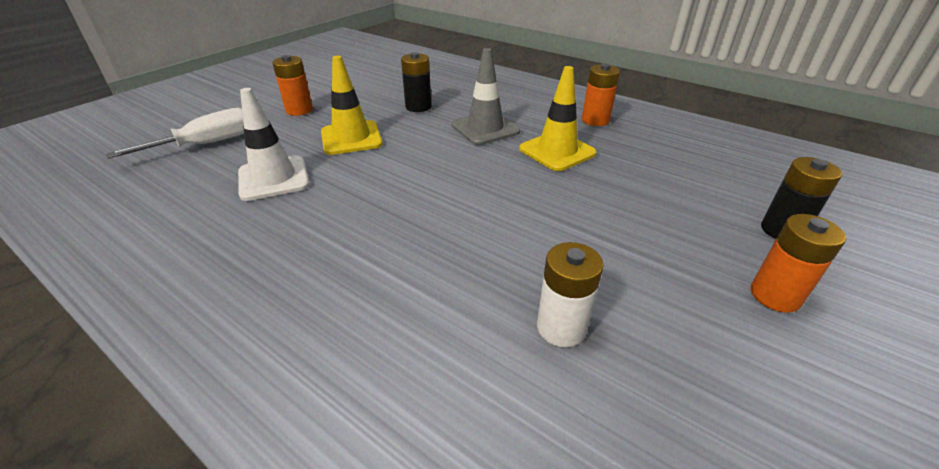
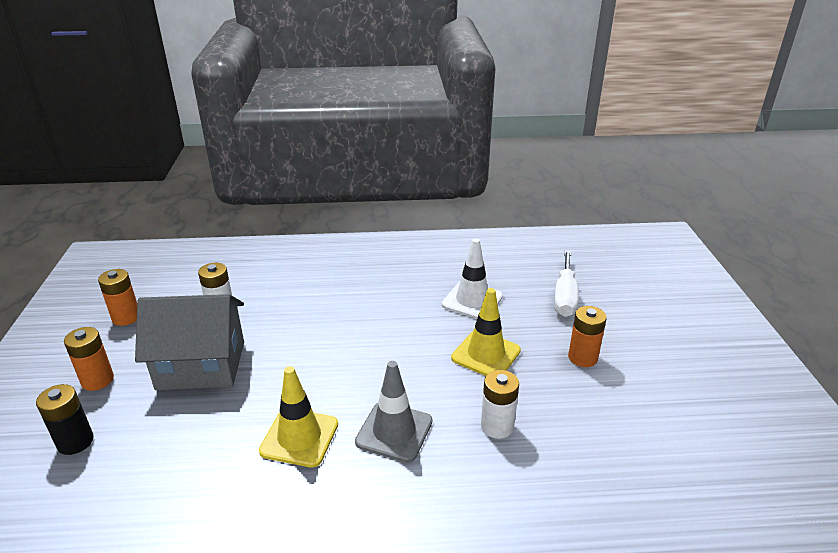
camera: 140 degrees right, 5 degrees down
black battery [401,52,432,112] -> white battery [481,370,519,439]
orange battery [582,63,620,126] -> orange battery moved to [98,269,137,326]
none -> grey house [135,294,244,390]

